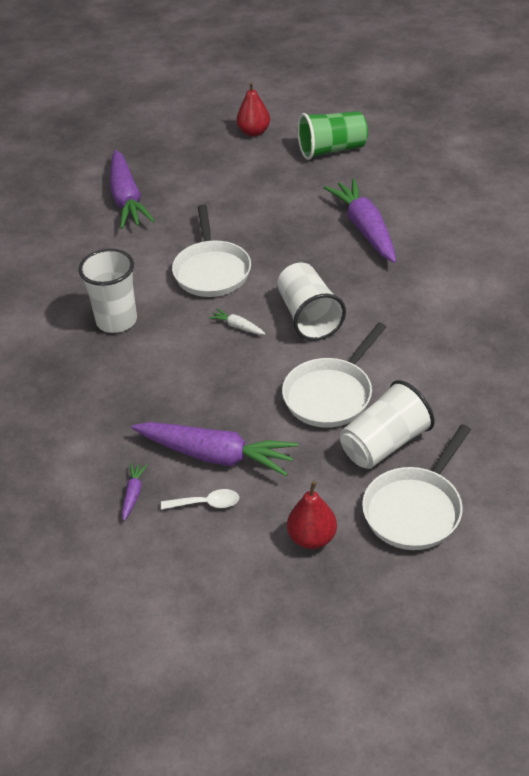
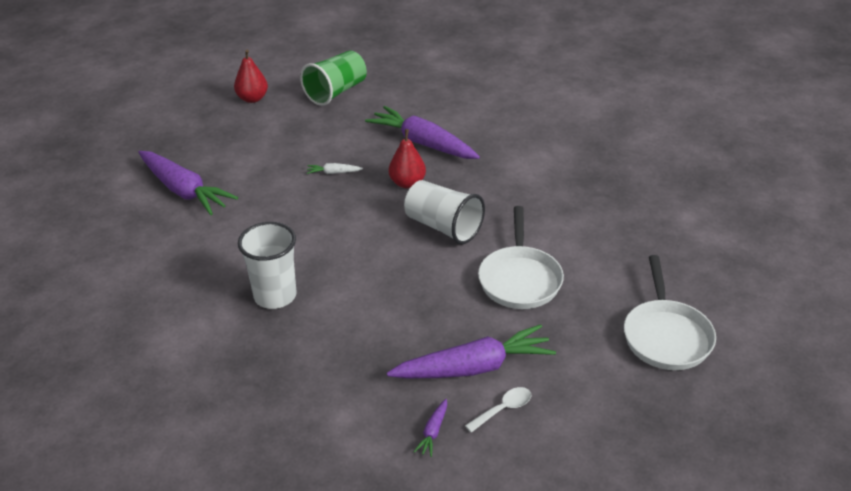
camera: 35 degrees left, 5 degrees down
purple carrot [122,463,147,521] -> purple carrot turned 135 degrees counterclockwise [414,399,447,457]
white pan [172,204,251,297] -> none
white carrot [209,308,266,335] -> white carrot moved to [307,163,363,174]
red pear [287,481,337,549] -> red pear moved to [388,129,426,188]
white cup [340,380,434,469] -> none

